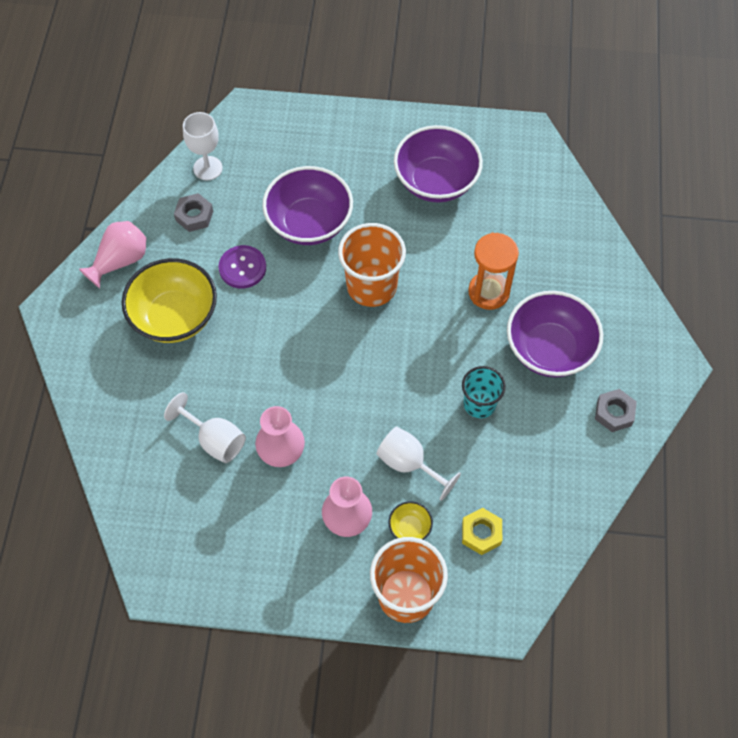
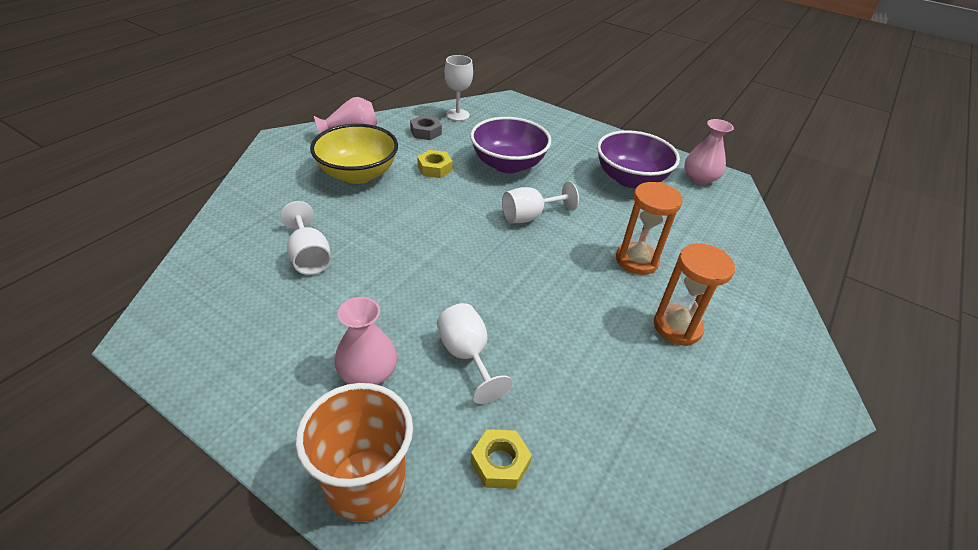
camera: 25 degrees right, 20 degrees down
purple button [219,245,266,289] -> yellow nut [417,150,453,178]
pink vase [255,406,305,467] -> pink vase moved to [684,119,734,184]
orange cup [338,223,406,307] -> white goblet [502,181,579,224]
yellow bowl [389,501,433,540] -> none
turquoise cup [462,366,506,418] -> none
purple bowl [507,291,603,377] -> orange hourglass [654,243,735,346]
grey nut [595,389,637,432] -> none

